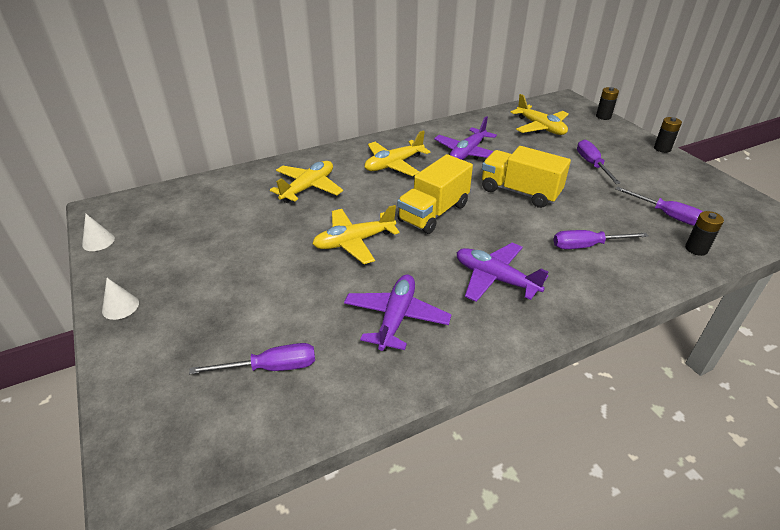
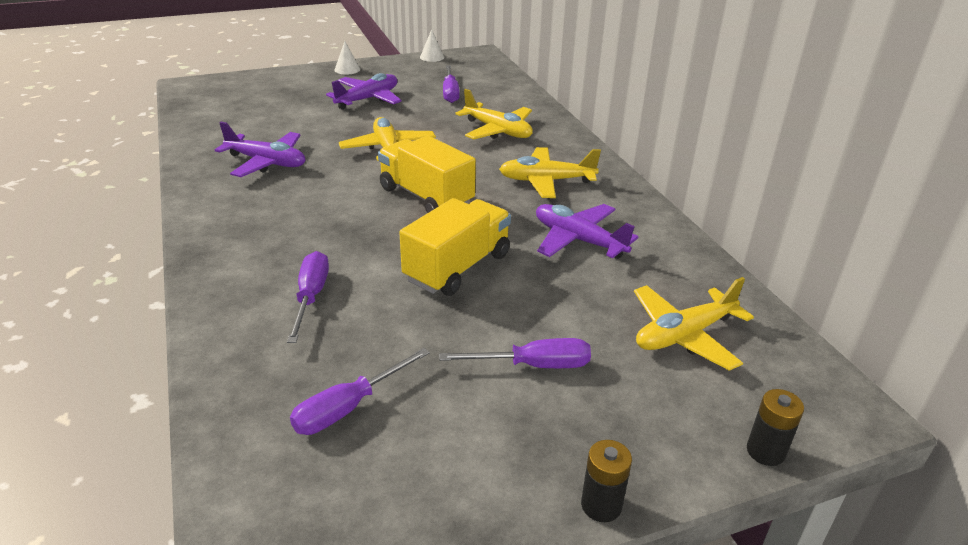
camera: 95 degrees right, 5 degrees down
purple screwdriver [189,343,315,374] -> purple screwdriver moved to [443,65,460,103]
yellow plane [365,130,430,176] -> yellow plane turned 60 degrees counterclockwise [499,147,601,198]
purple plane [457,243,548,302] -> purple plane moved to [326,73,401,109]
black battery [685,211,724,256] -> none

